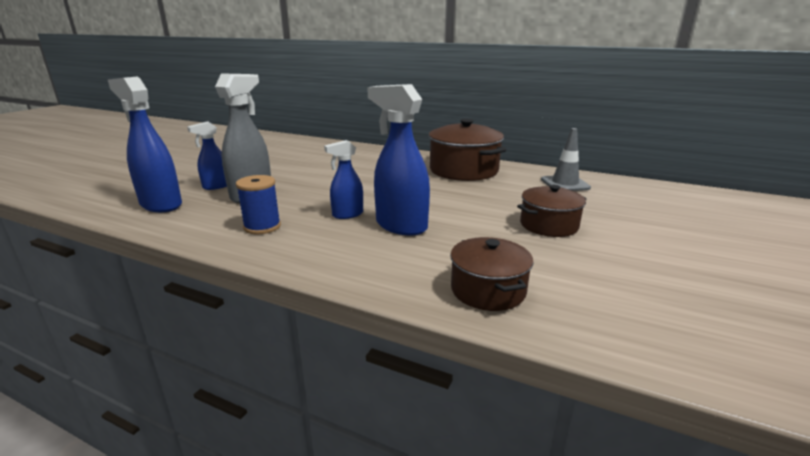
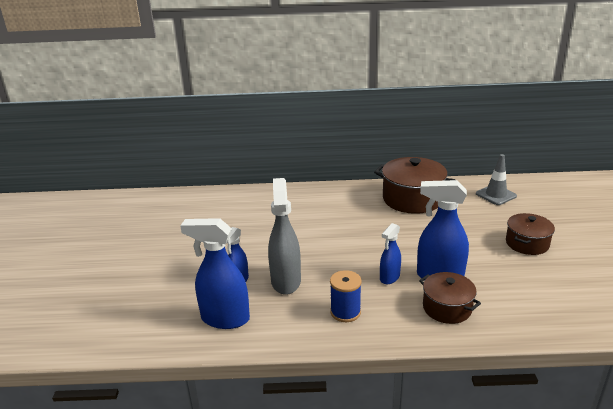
camera: 25 degrees left, 5 degrees up
brown pot [450,237,533,311] -> brown pot moved to [419,272,481,324]

